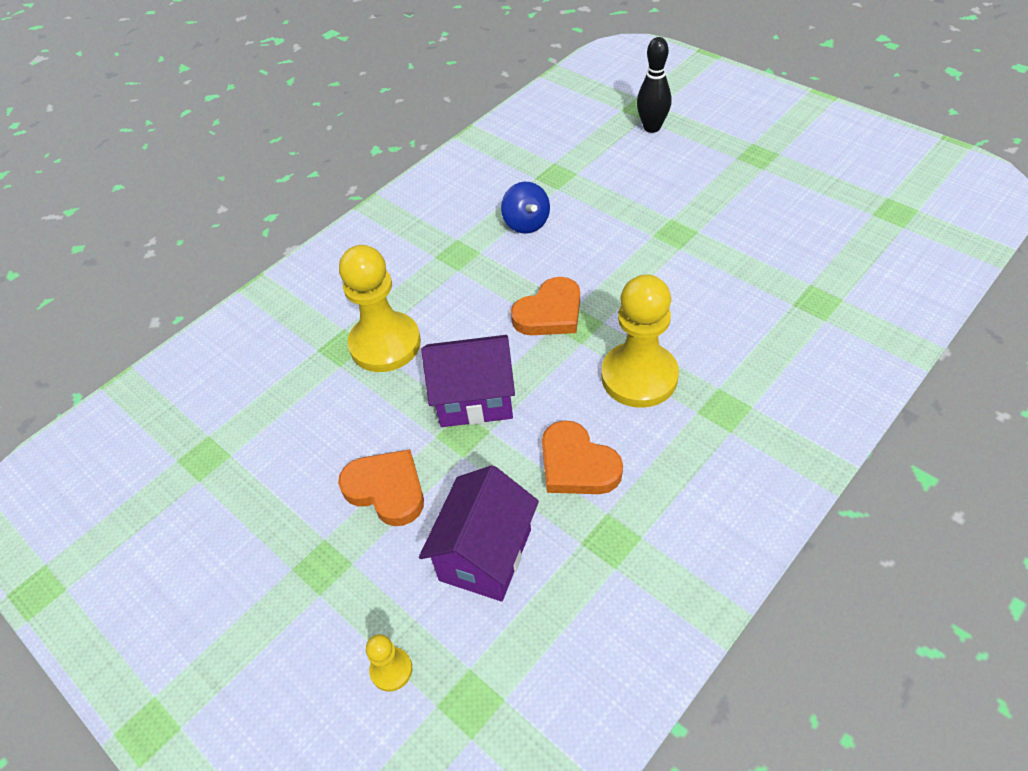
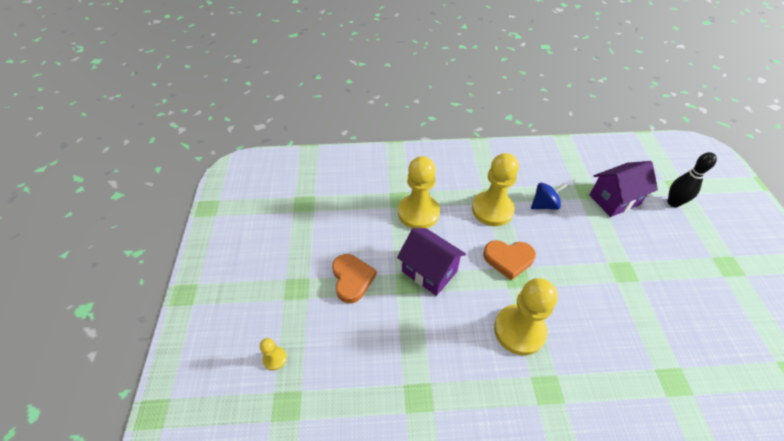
camera: 40 degrees right, 0 degrees up
purple house [419,465,539,602] -> purple house moved to [589,161,658,217]
blue spinning top [501,182,550,234] -> blue spinning top turned 135 degrees counterclockwise [531,182,567,210]
orange heart [542,420,623,494] -> none
none -> yellow pawn [472,153,519,226]

